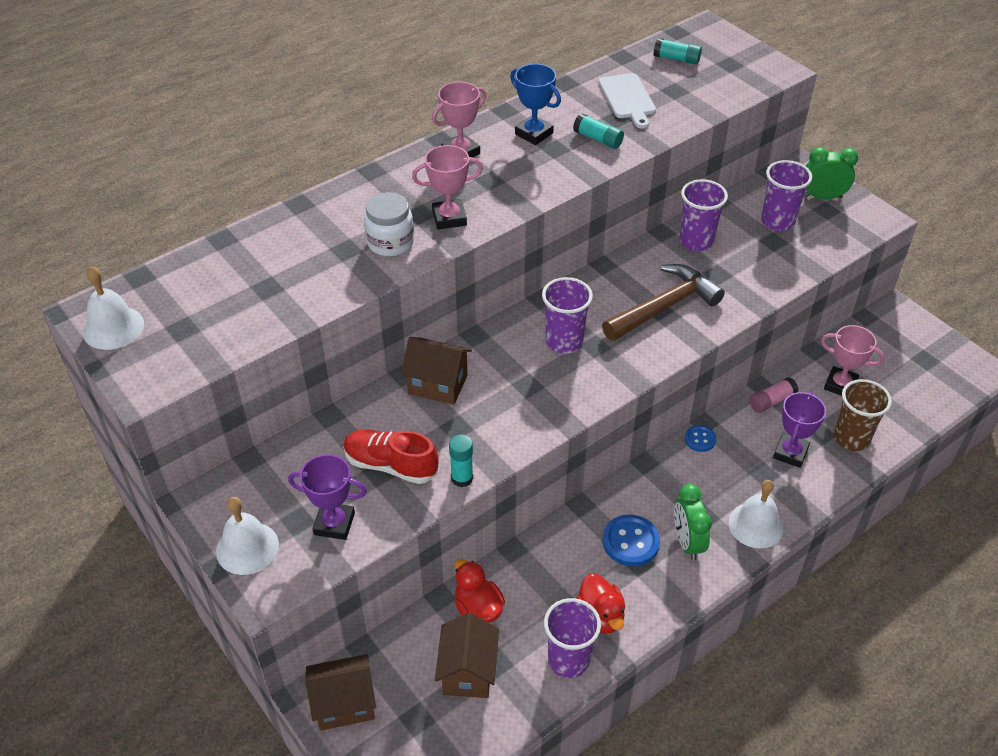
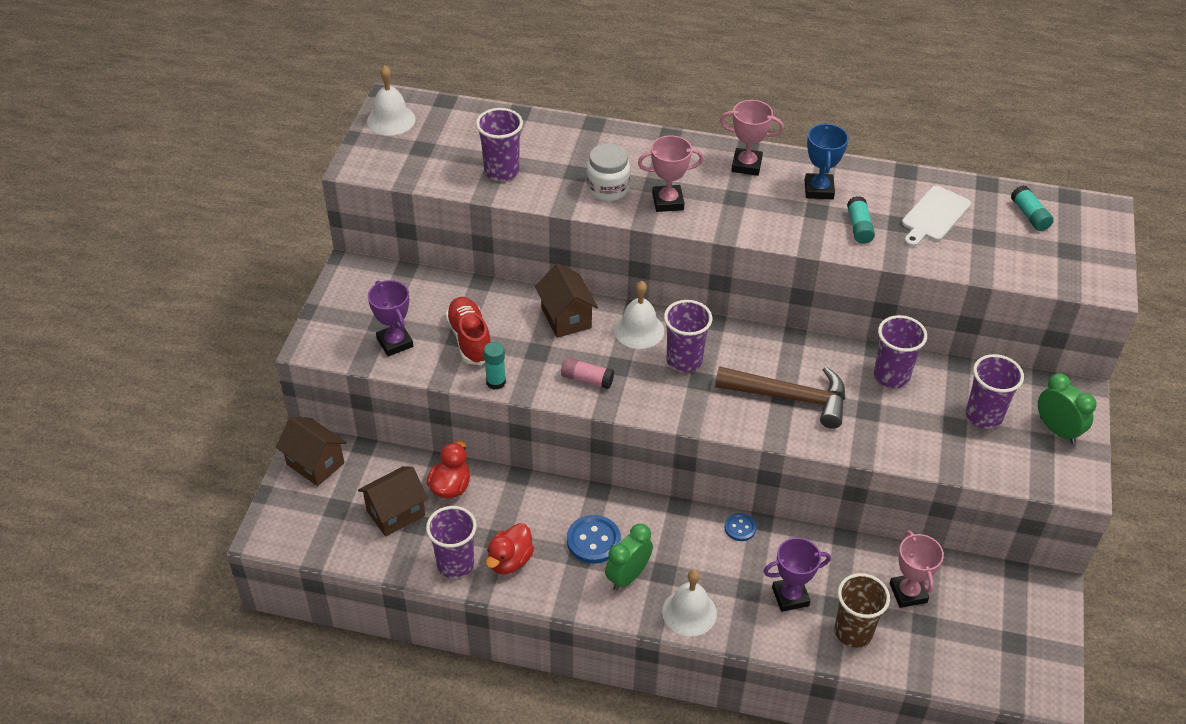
camera: 50 degrees right, 0 degrees up
white bell [216,497,279,575] -> white bell moved to [614,281,664,349]
pink trophy [412,145,483,230] -> pink trophy turned 45 degrees counterclockwise [638,135,704,212]
pink glue stick [749,377,798,413] -> pink glue stick moved to [561,357,614,389]
none -> purple cup [476,108,523,181]

